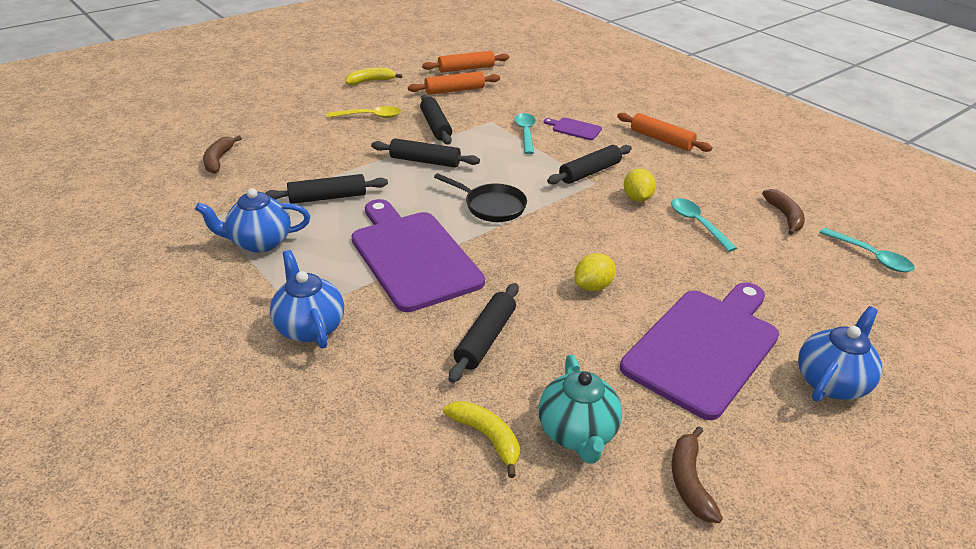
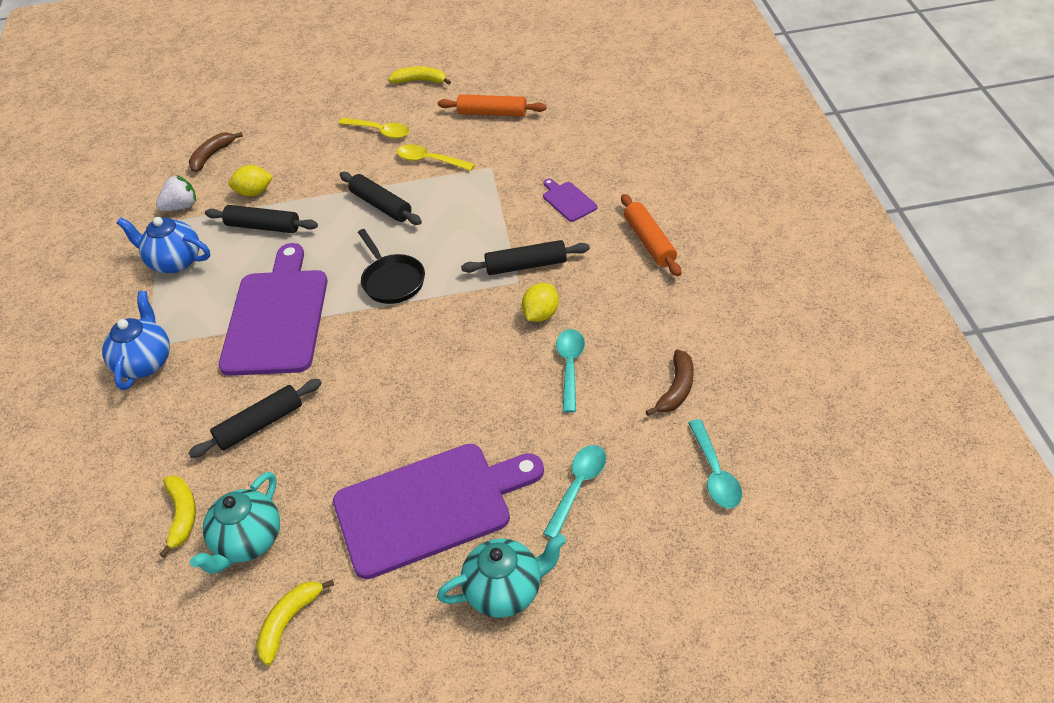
camera: 35 degrees right, 10 degrees up
black rolling pin [420,94,452,145] -> yellow spoon [397,144,475,171]
orange rolling pin [422,51,509,73] -> none
turquoise spoon [514,113,536,154] -> turquoise spoon moved to [543,445,606,538]
yellow lemon [575,253,616,291] -> yellow lemon moved to [229,165,273,196]
brown banana [672,426,723,523] -> yellow banana [256,580,334,665]
blue teapot [798,306,882,402] -> turquoise teapot [437,534,566,618]
none -> white strawberry [156,175,196,211]

